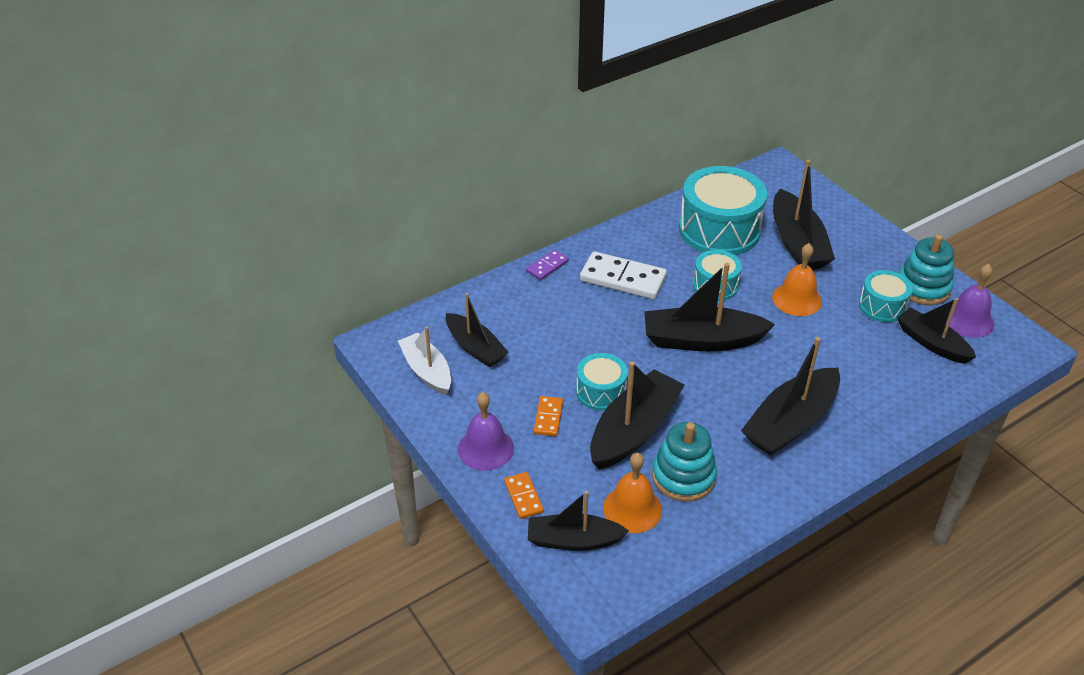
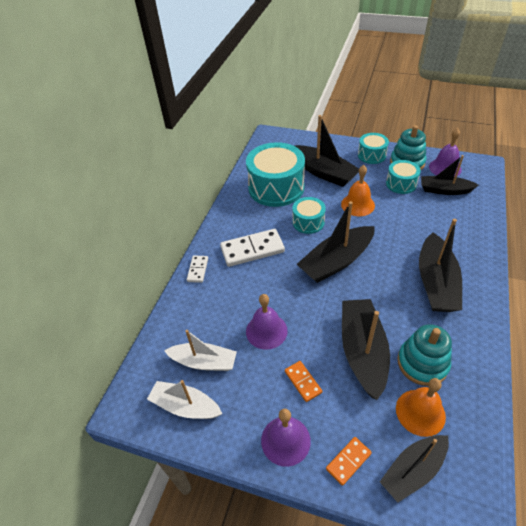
camera: 35 degrees left, 5 degrees up
black boat [446,293,509,367] -> white boat [164,330,237,371]
orange domino [504,472,544,519] -> orange domino turned 75 degrees counterclockwise [326,437,372,486]
purple domino [526,249,569,280] -> white domino [187,256,208,283]
turquoise drum [576,353,628,411] -> turquoise drum moved to [358,133,389,164]
none -> purple bell [246,294,288,350]

